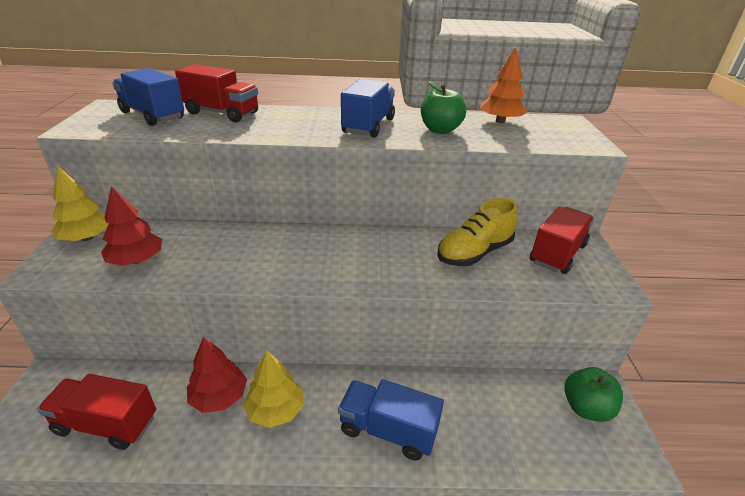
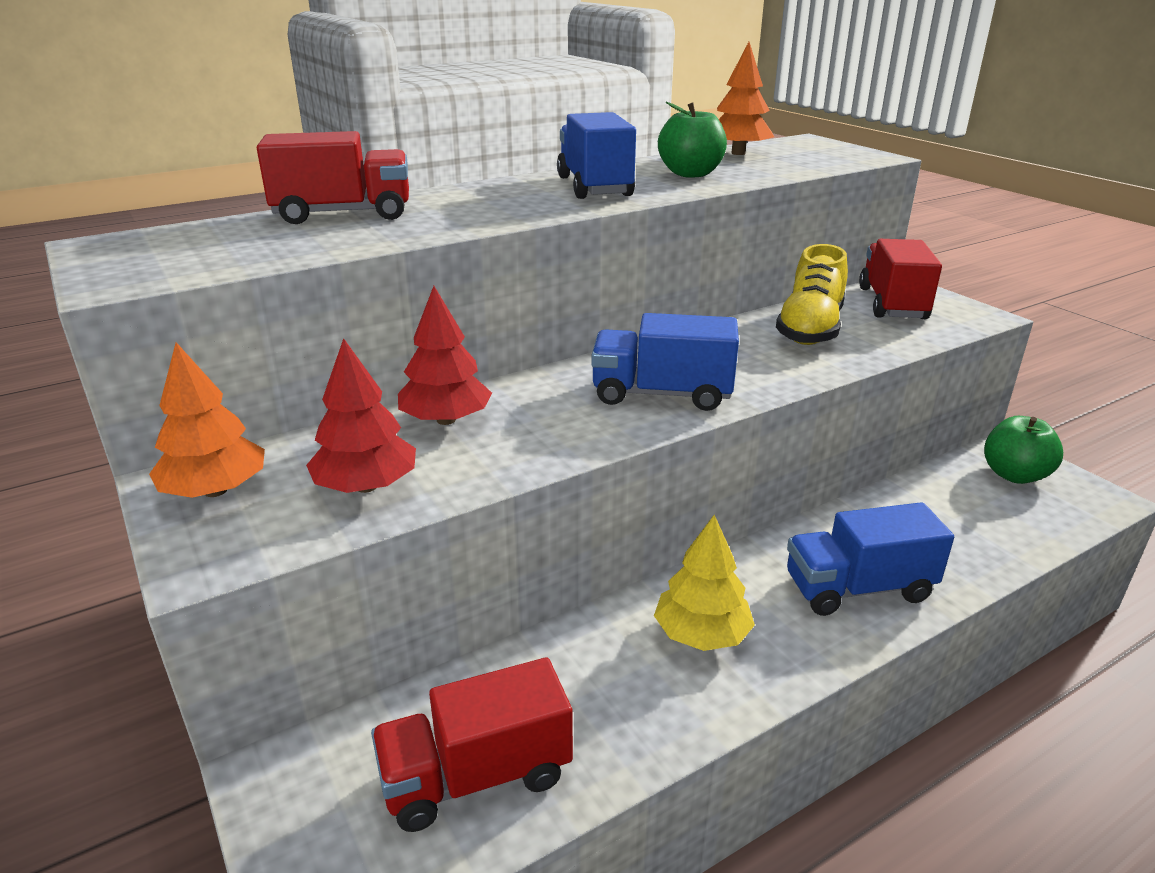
camera: 30 degrees left, 5 degrees down
yellow tree [51,166,109,241] -> orange tree [149,342,265,498]
blue truck [112,68,184,126] -> blue truck moved to [591,313,739,411]
red tree [187,337,247,413] -> red tree moved to [398,286,492,425]

